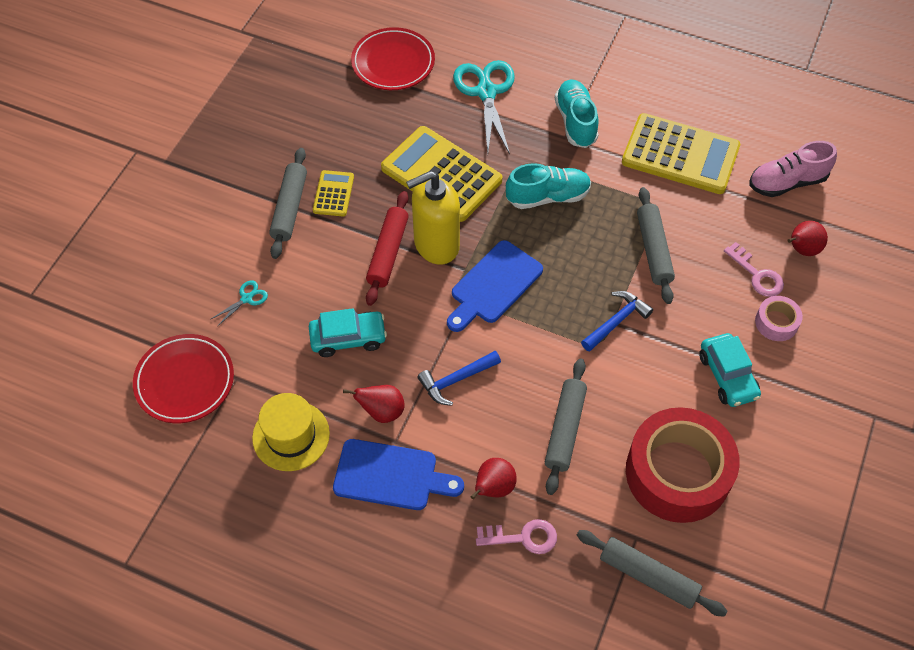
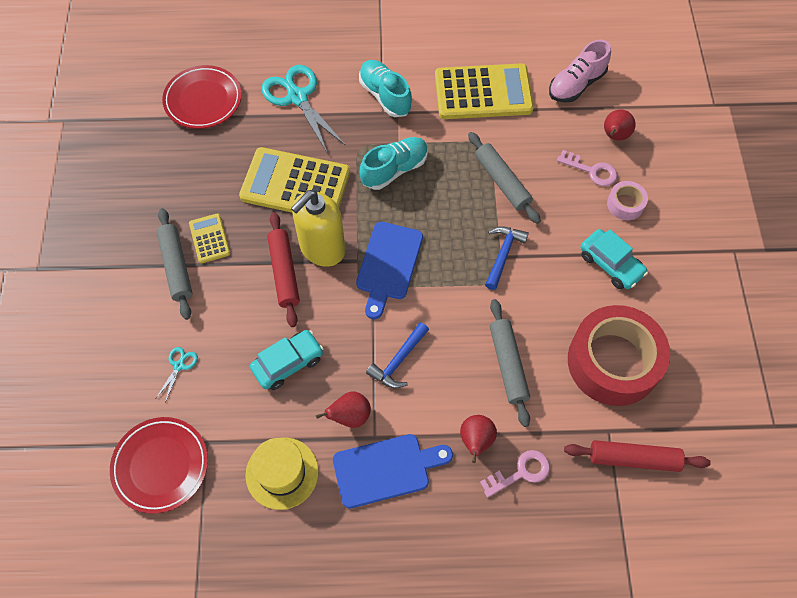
camera: 25 degrees left, 5 degrees up
grey rolling pin [577,530,727,617] -> red rolling pin [564,440,711,472]

